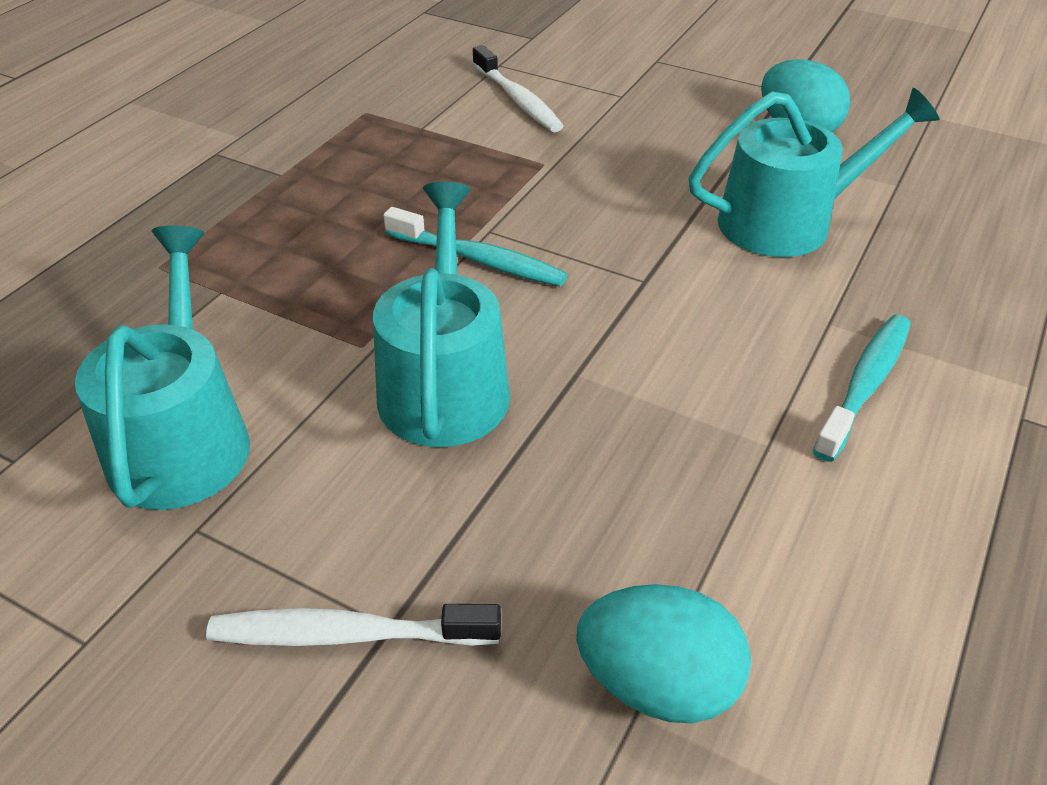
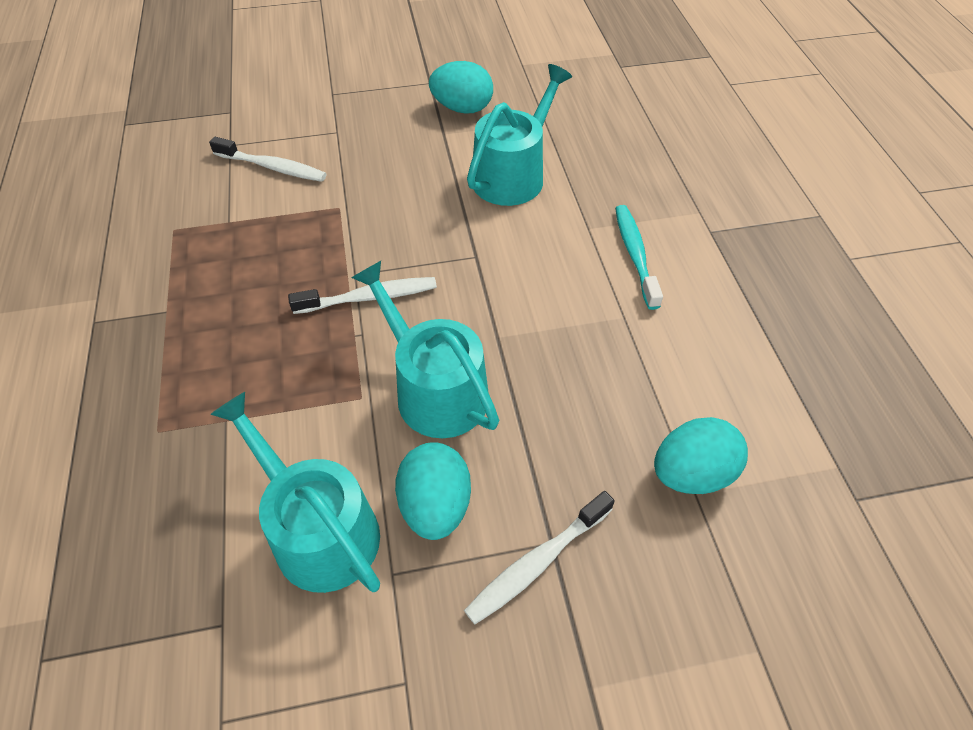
camera: 40 degrees left, 10 degrees up
turquoise toothbrush [383,207,568,286] -> white toothbrush [288,277,437,314]
none -> turquoise egg [395,442,471,540]

